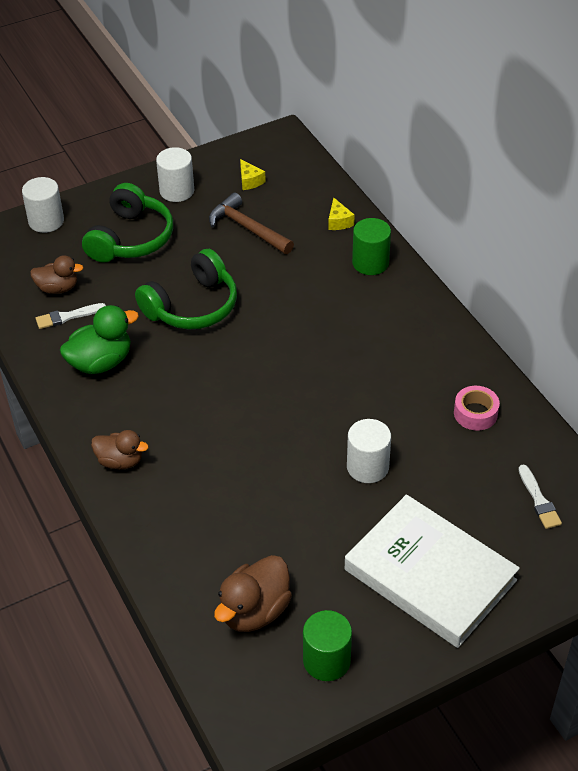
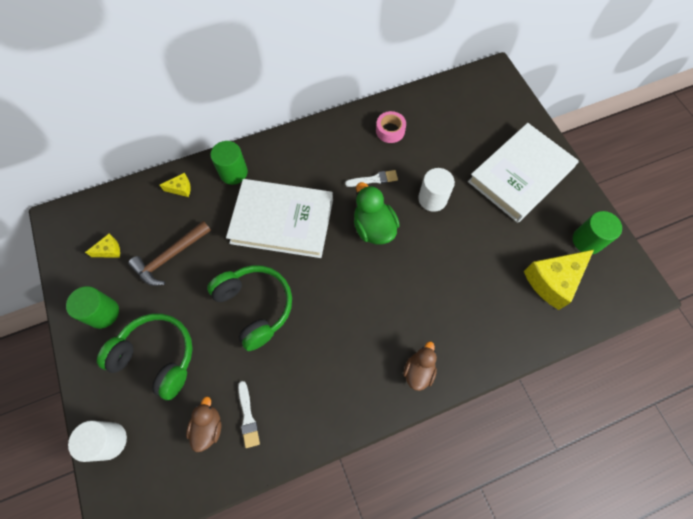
camera: 85 degrees left, 20 degrees up
green duck [60,305,139,374] -> green duck moved to [354,182,400,244]
white cylinder [156,147,194,202] -> green cylinder [66,286,119,329]
brown duck [214,555,292,632] -> yellow cheese [524,250,594,310]
white brush [518,465,562,529] -> white brush moved to [345,170,398,187]
none -> white book [226,179,333,258]

